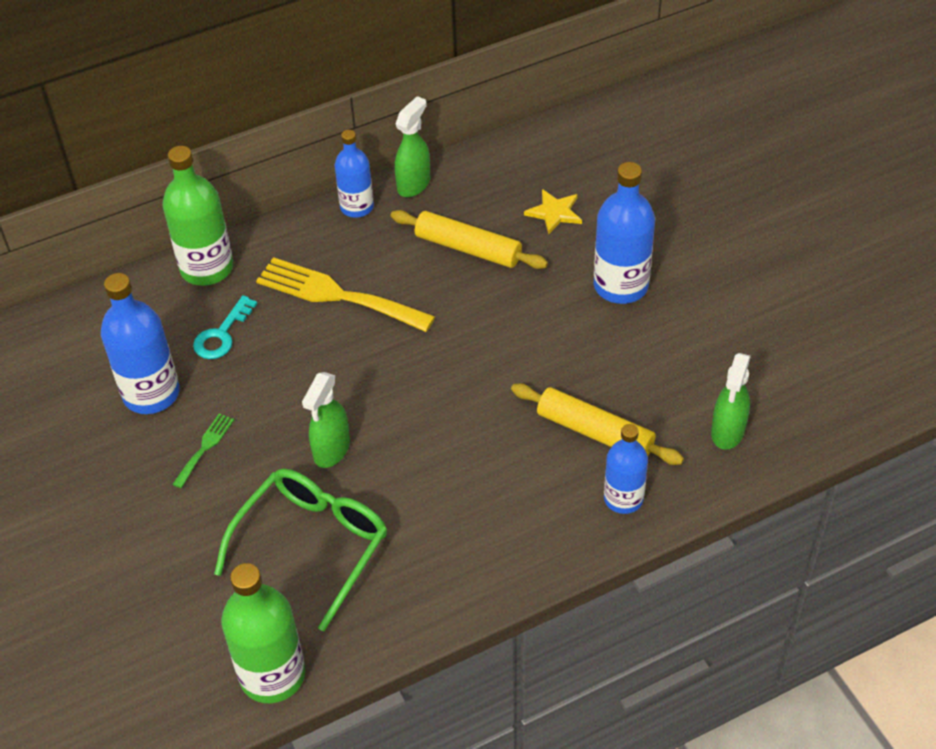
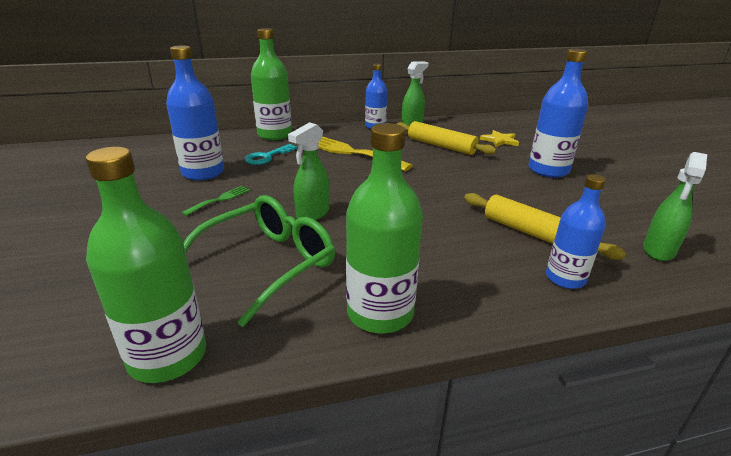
camera: 10 degrees right, 20 degrees down
none -> green bottle [346,123,423,334]

